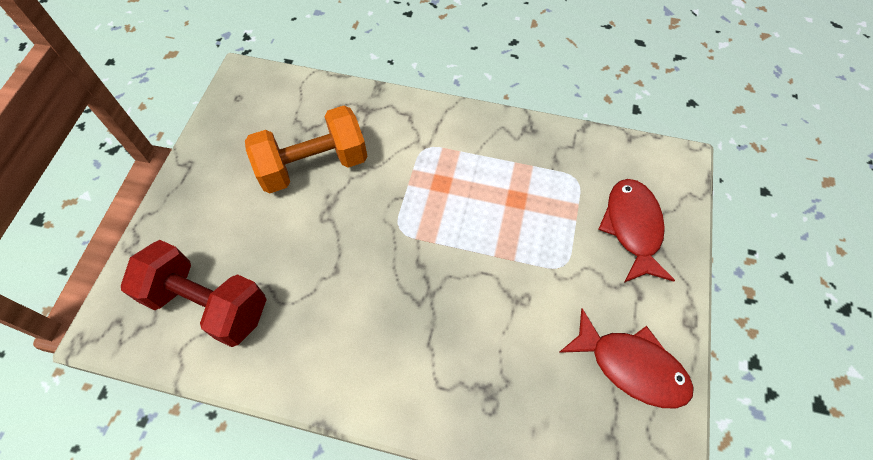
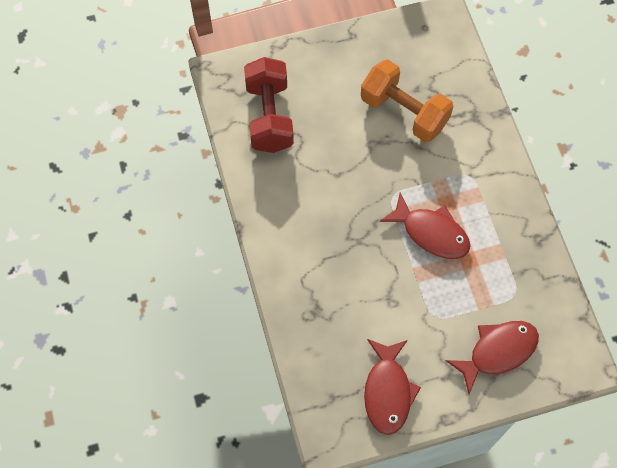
camera: 60 degrees right, 5 degrees up
none -> red fish [380,193,470,259]

